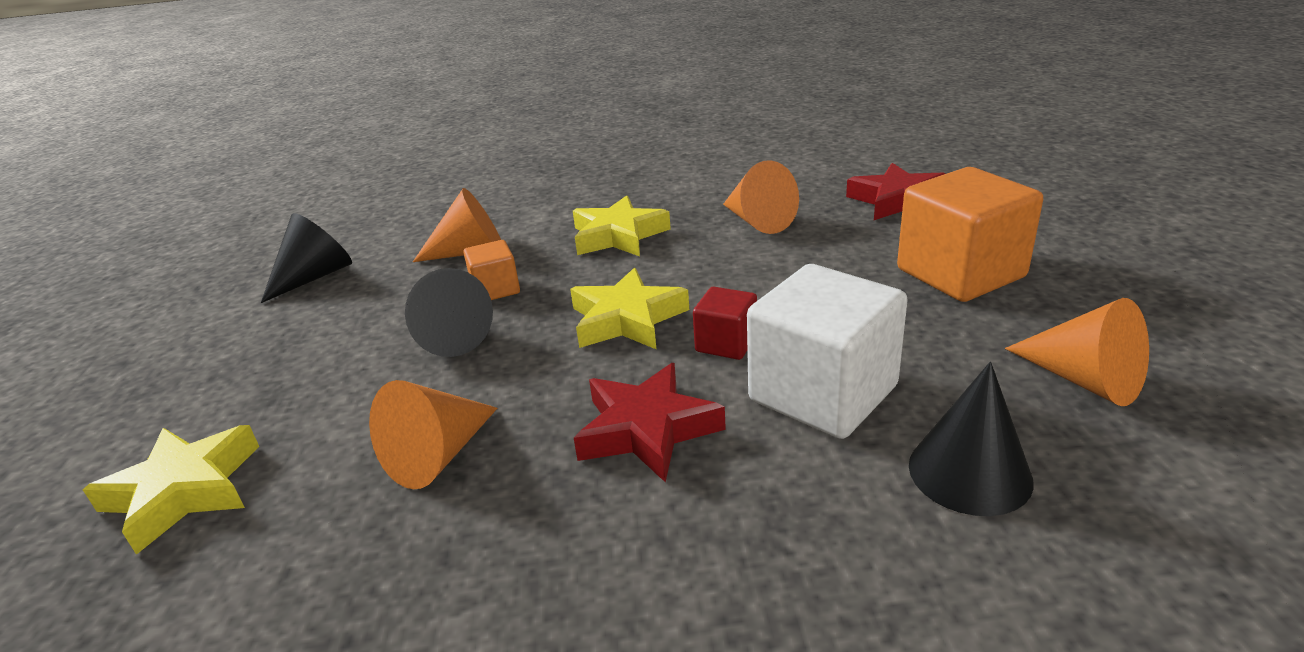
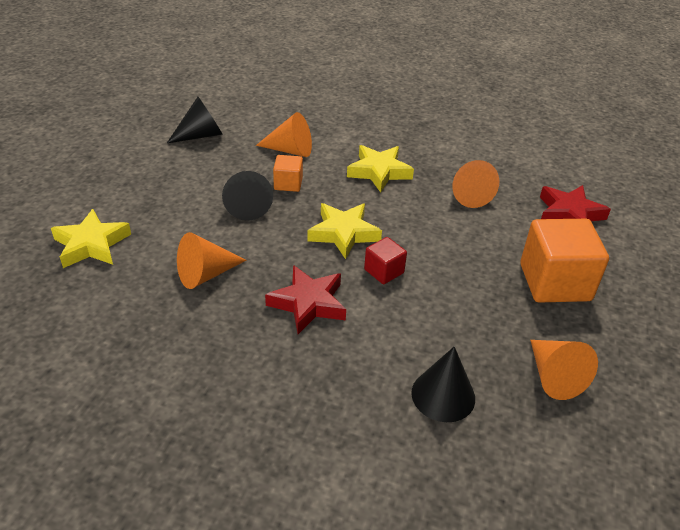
camera: 20 degrees right, 10 degrees up
white cube [747,264,908,439] -> none

